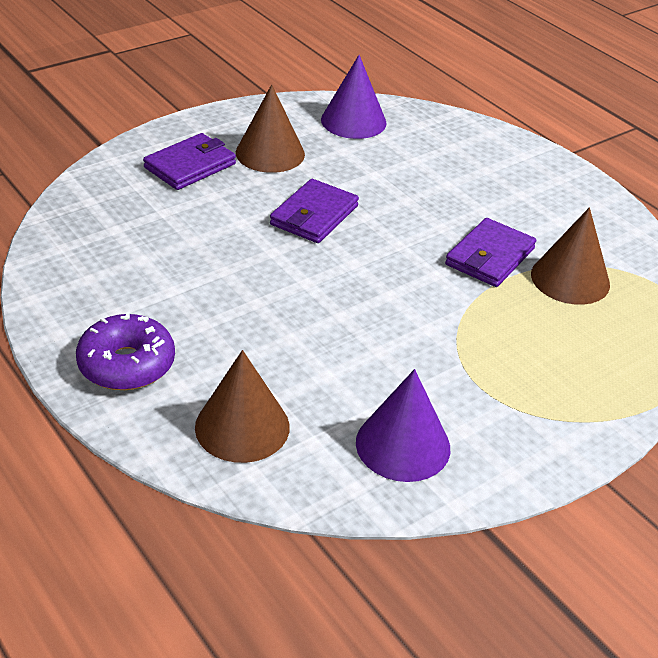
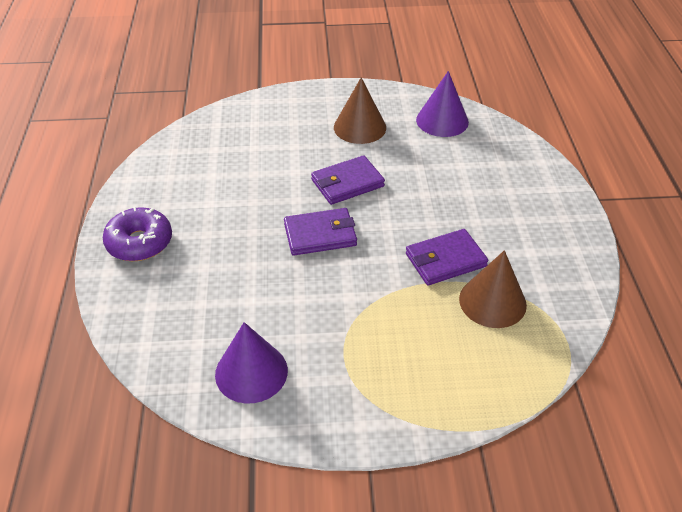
camera: 35 degrees right, 5 degrees up
purple wallet [143,133,236,190] -> purple wallet moved to [284,208,357,256]
brown cone [195,350,290,463] -> none

